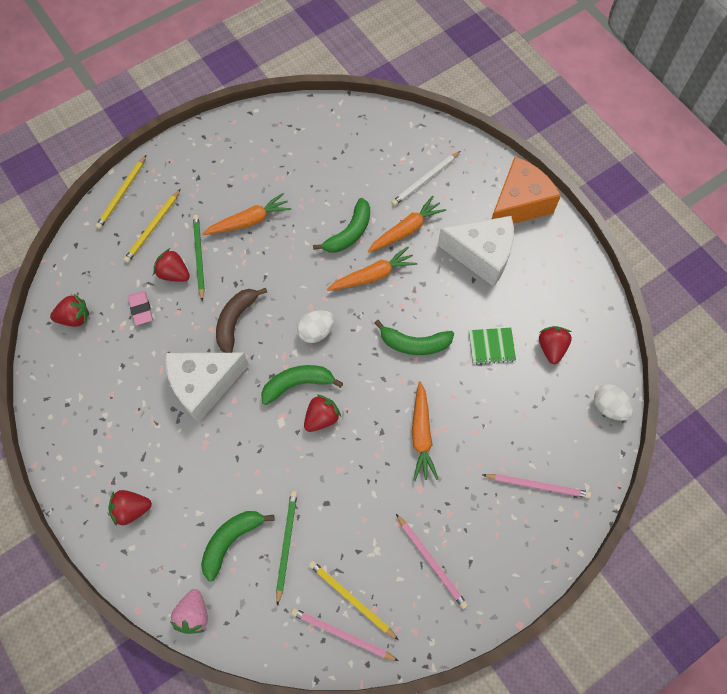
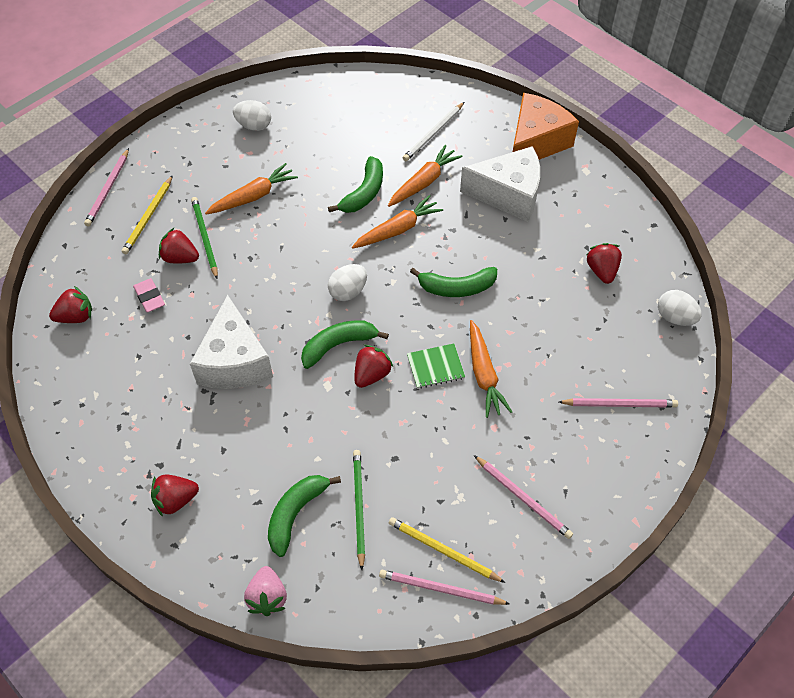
camera: 10 degrees left, 10 degrees down
yellow pencil [95,155,146,229] -> pink pencil [84,148,129,226]
white cheese [166,353,249,423] -> white cheese turned 60 degrees counterclockwise [190,295,273,389]
brown banana [216,288,267,353] -> none
green notebook [469,328,516,364] -> green notebook moved to [407,343,465,389]
none -> white egg [233,100,271,131]

